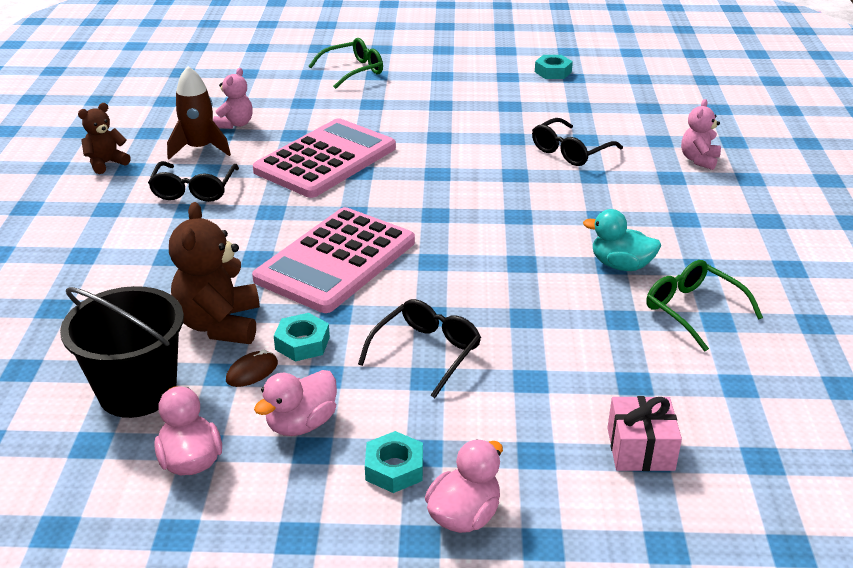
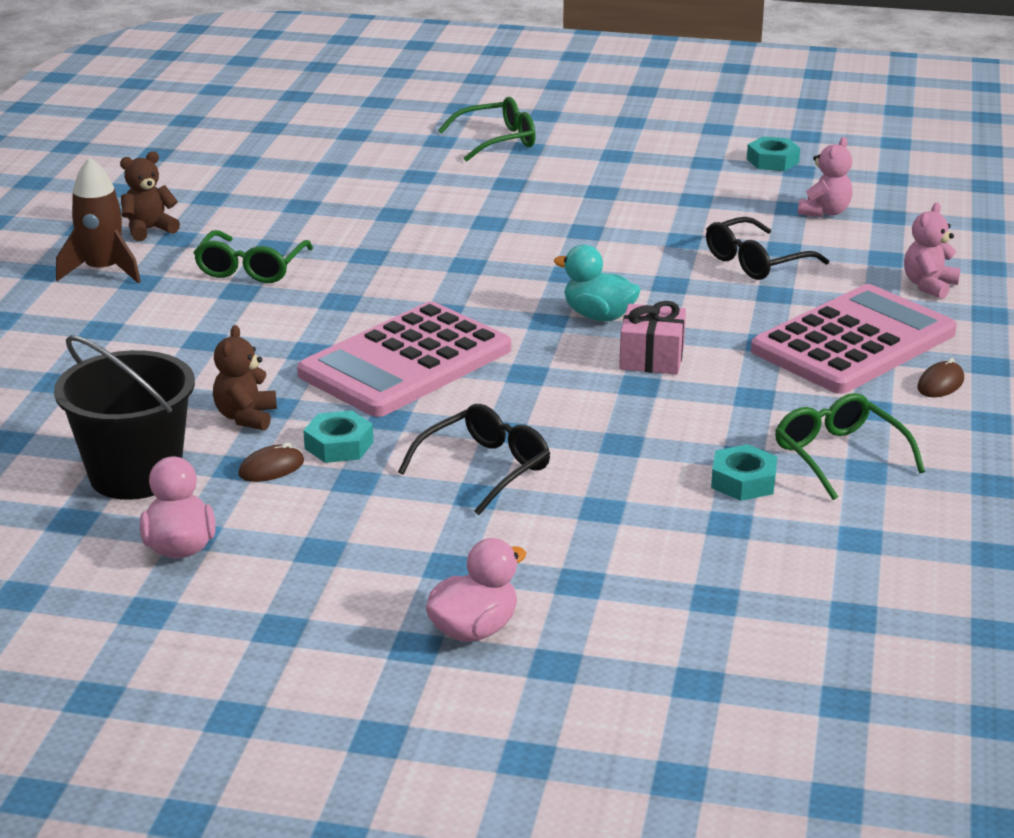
camera: 10 degrees right, 5 degrees down
black glasses [148,161,239,202] -> green glasses [193,230,313,283]
brown rocket [167,66,231,160] -> brown rocket moved to [56,157,141,283]
brown teddy bear [169,202,260,344] -> brown teddy bear [213,325,277,431], size x0.60
pink teddy bear [213,68,253,129] -> pink teddy bear moved to [798,137,853,217]
pink calculator [253,118,396,198] -> pink calculator moved to [751,284,957,394]
pink duck [254,370,337,436] -> none
turquoise nut [365,431,423,493] -> turquoise nut moved to [711,444,777,501]
turquoise duck [583,209,661,271] -> turquoise duck moved to [554,245,641,321]
pink gift [608,396,682,471] -> pink gift moved to [619,301,686,374]
none -> brown mouse [917,358,964,397]

